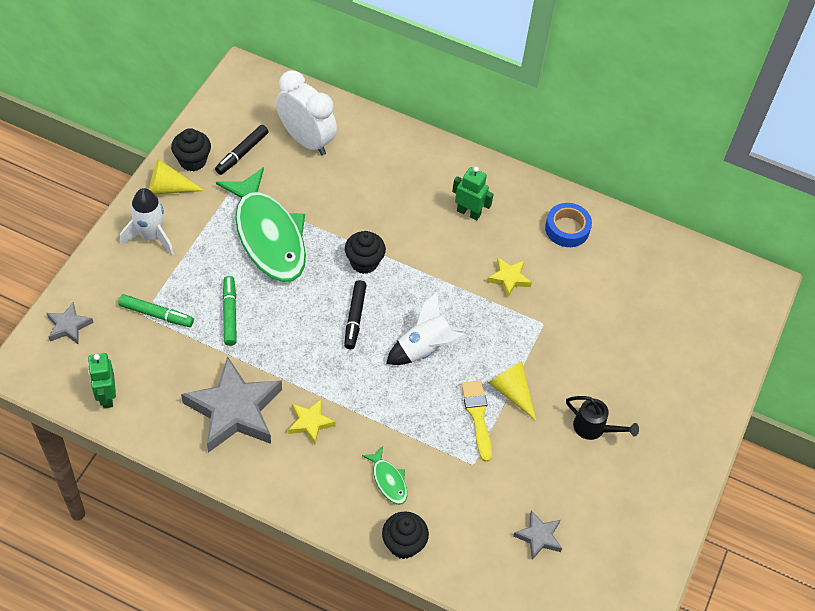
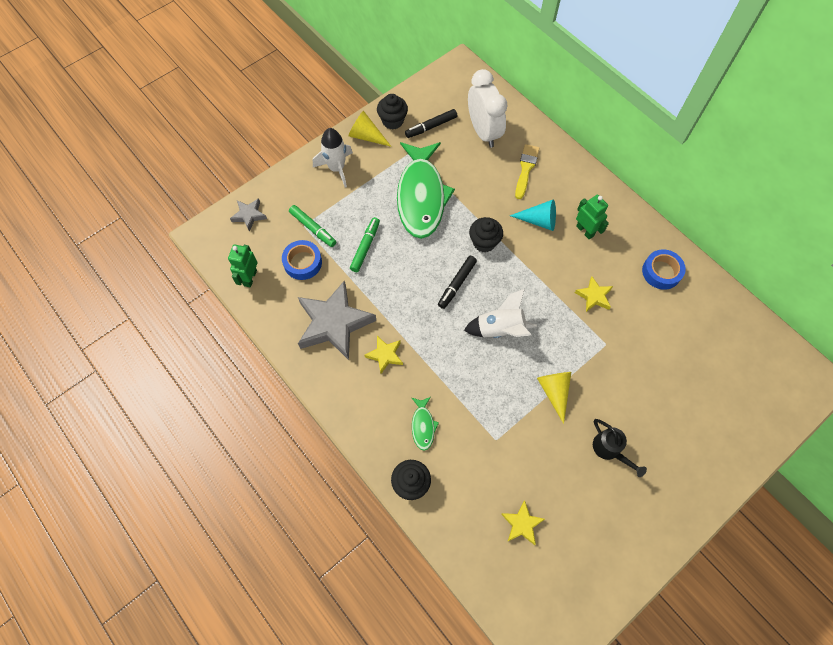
camera: 30 degrees right, 10 degrees up
yellow brush [461,381,492,462] -> yellow brush moved to [515,144,540,199]
grey star [513,510,562,560] -> yellow star [501,500,545,545]
none -> blue tape [282,240,322,280]
none -> turquoise cone [510,199,556,231]

